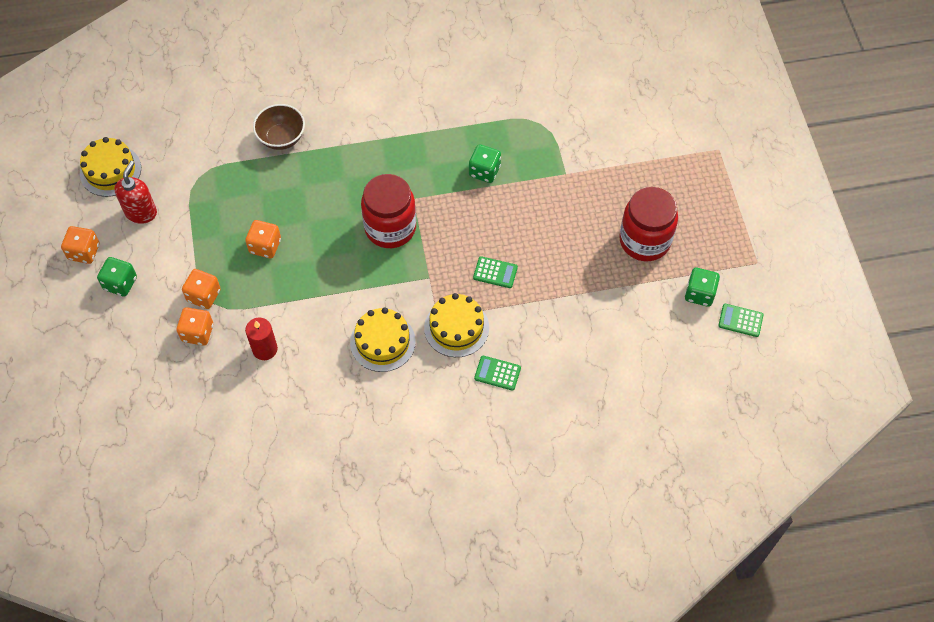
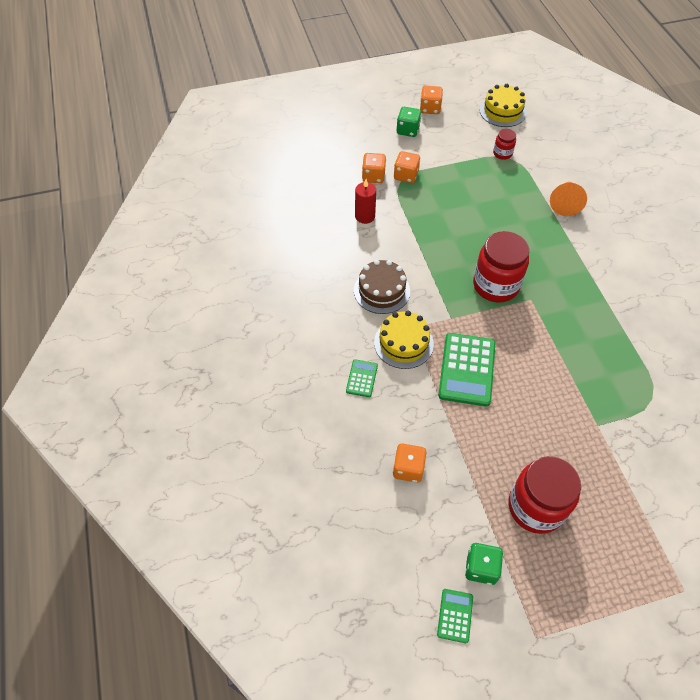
camera: 85 degrees right, 5 degrees down
red soap dispenser [114,161,157,224] -> none
orange dice [245,220,281,258] -> orange dice moved to [393,443,427,483]
brown bowl [253,104,305,150] -> orange cone [550,182,587,216]
yellow cake [350,308,416,372] -> brown cake [354,260,410,314]
green dice [469,144,501,183] -> none
green calculator [473,256,518,288] -> green calculator [438,333,495,407], size x1.98
none -> red jar [493,129,516,160]

